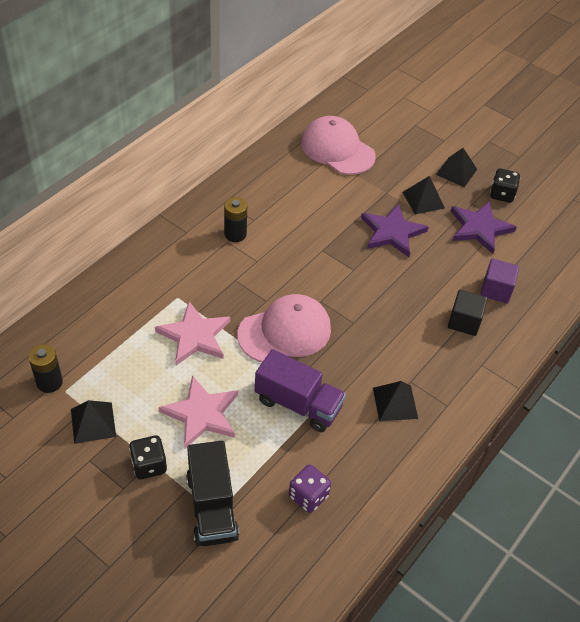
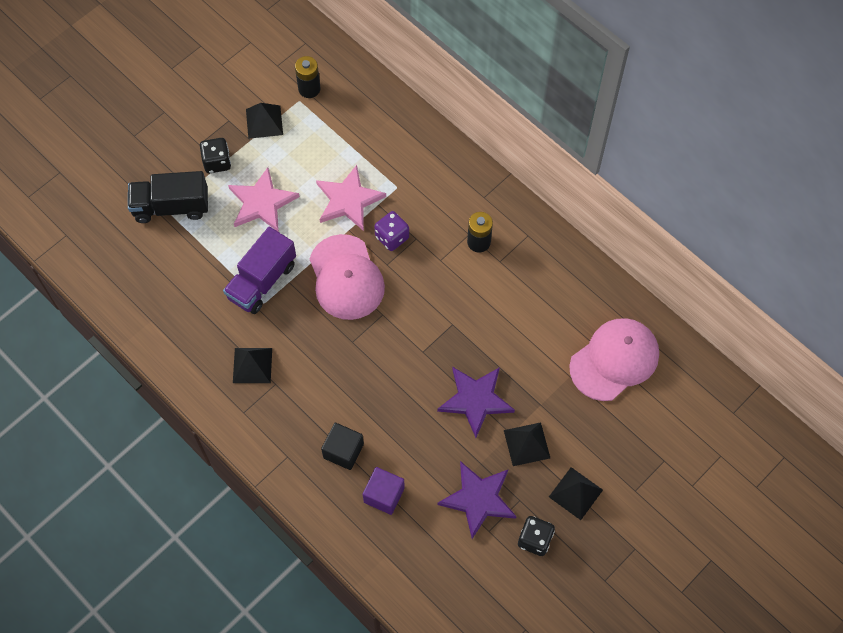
camera: 100 degrees right, 15 degrees up
purple dice [289,464,331,513] -> purple dice moved to [374,211,409,251]

